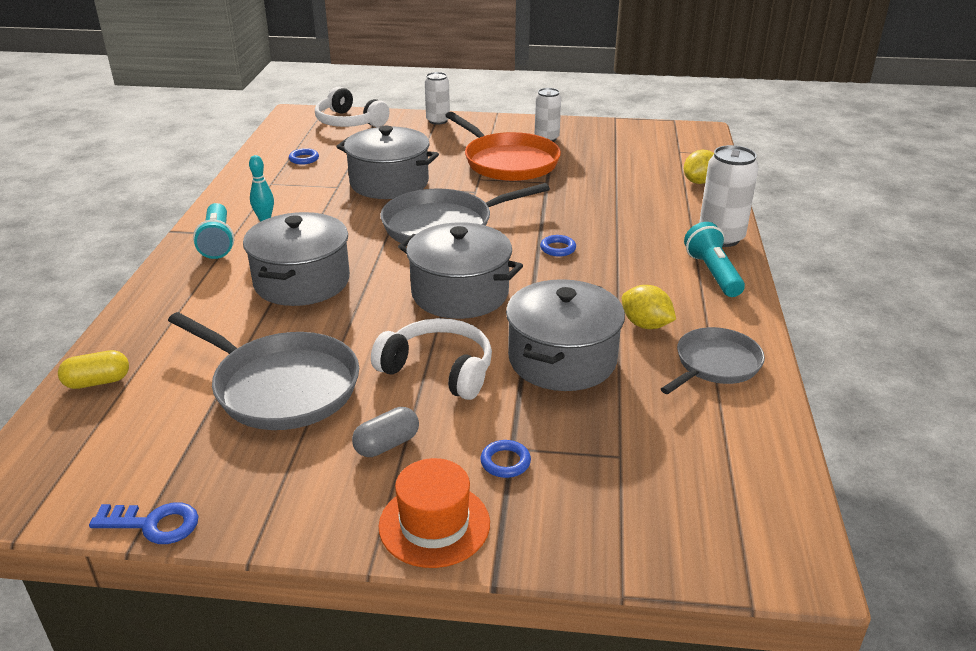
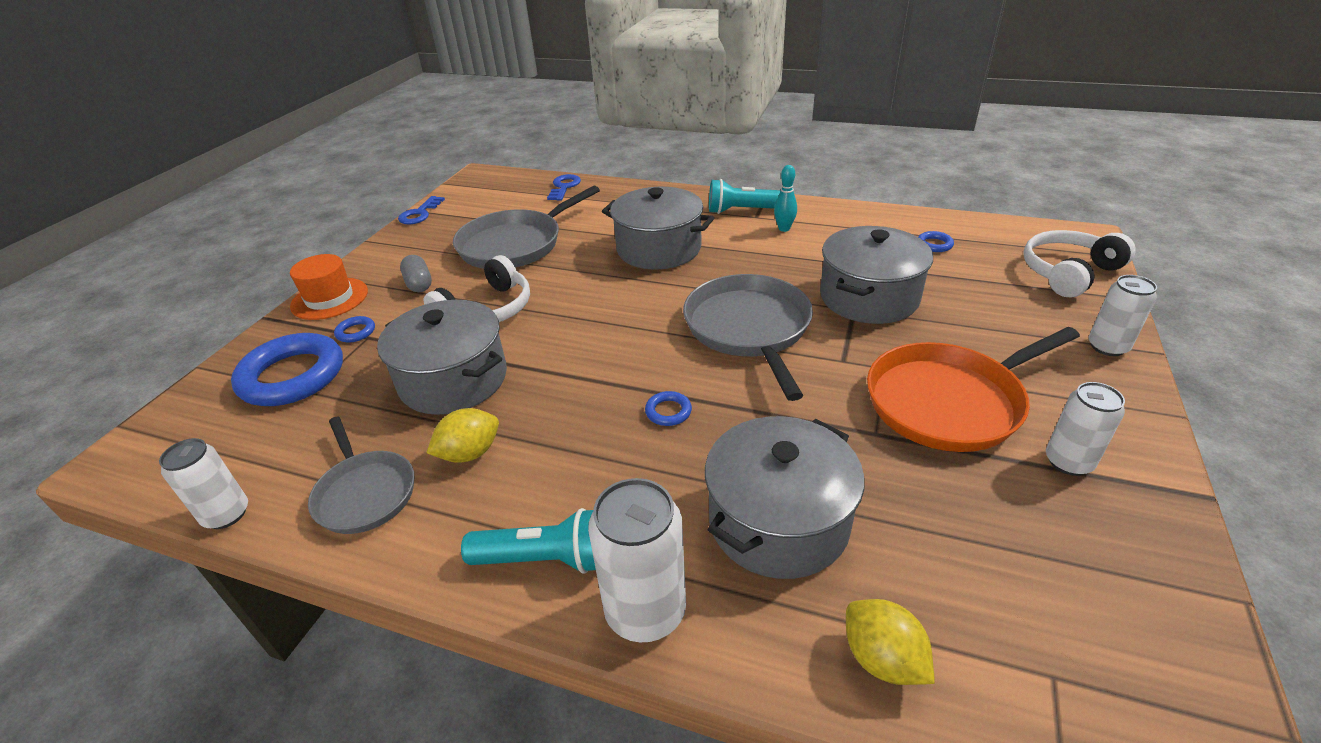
camera: 105 degrees right, 5 degrees up
yellow capsule [58,350,129,389] -> blue key [547,174,581,201]
grey pot [398,222,523,319] -> grey pot moved to [705,416,864,579]
none -> white can [159,438,248,529]
none -> blue ring [231,333,343,406]

